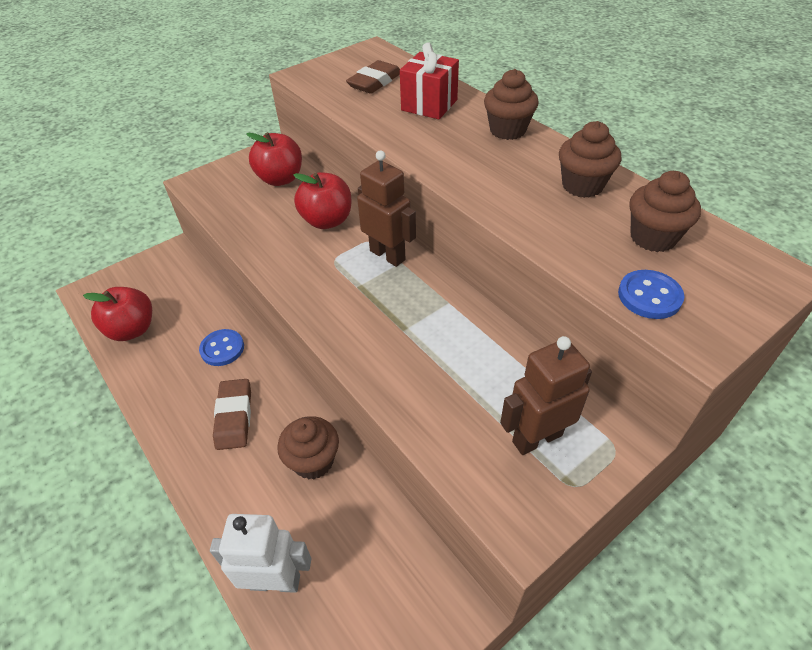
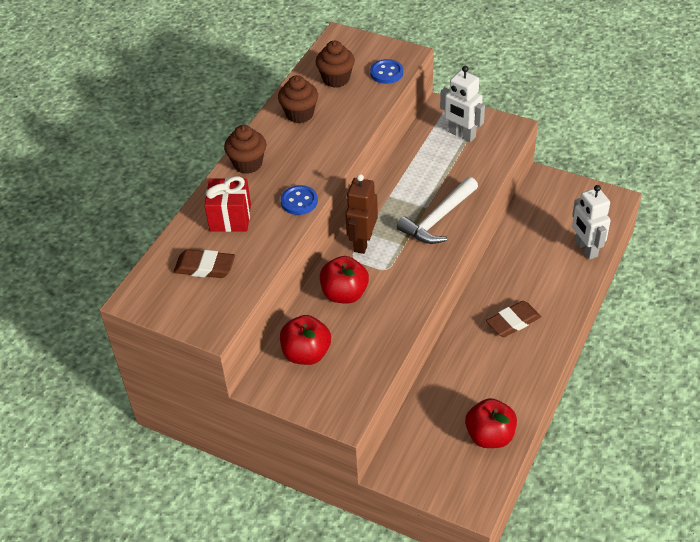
camera: 115 degrees left, 0 degrees up
blue button [199,329,244,366] -> blue button moved to [280,185,318,215]
brown cupcake [277,416,339,479] -> none
brown robot [500,336,592,455] -> white robot [440,66,485,142]
none -> white hammer [397,177,478,244]

